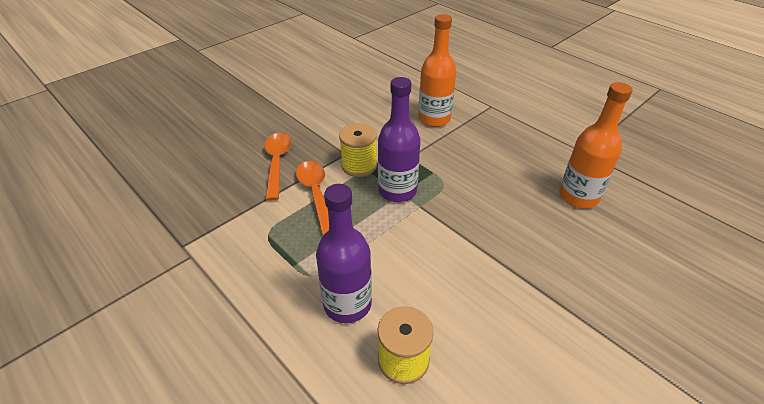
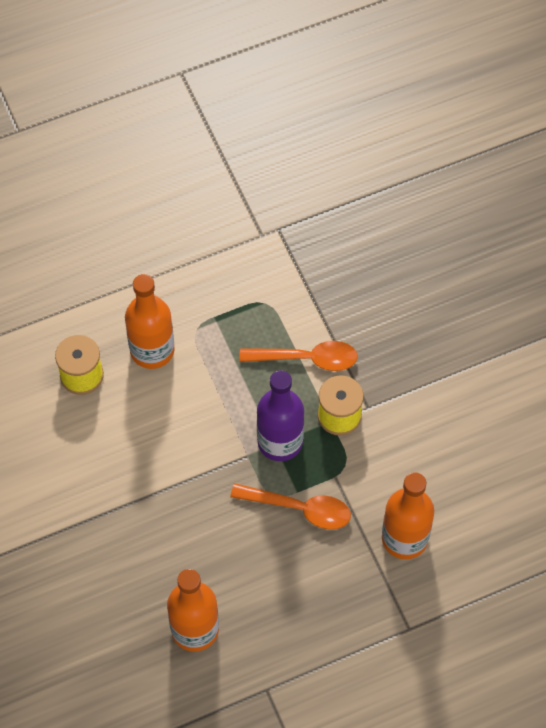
camera: 110 degrees right, 20 degrees up
orange spoon [264,133,291,200] -> orange spoon moved to [230,483,351,529]
purple bottle [316,184,372,323] -> orange bottle [125,274,175,369]

